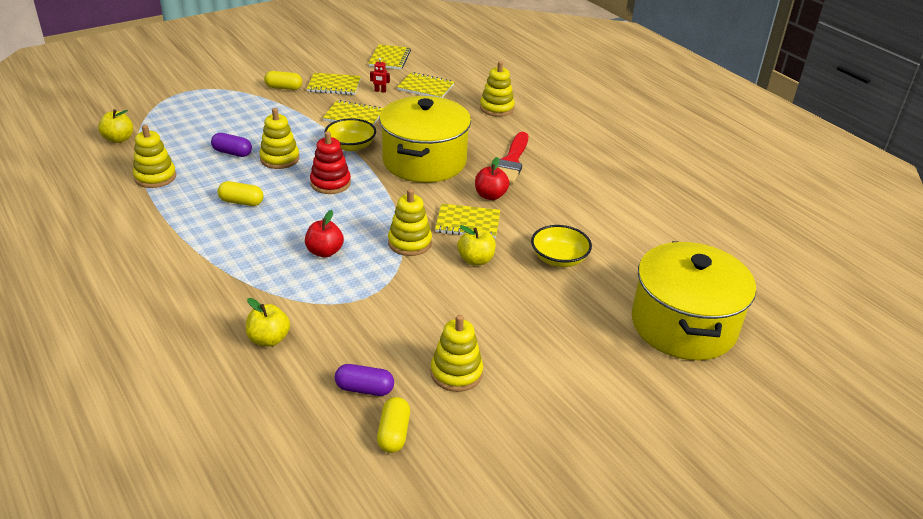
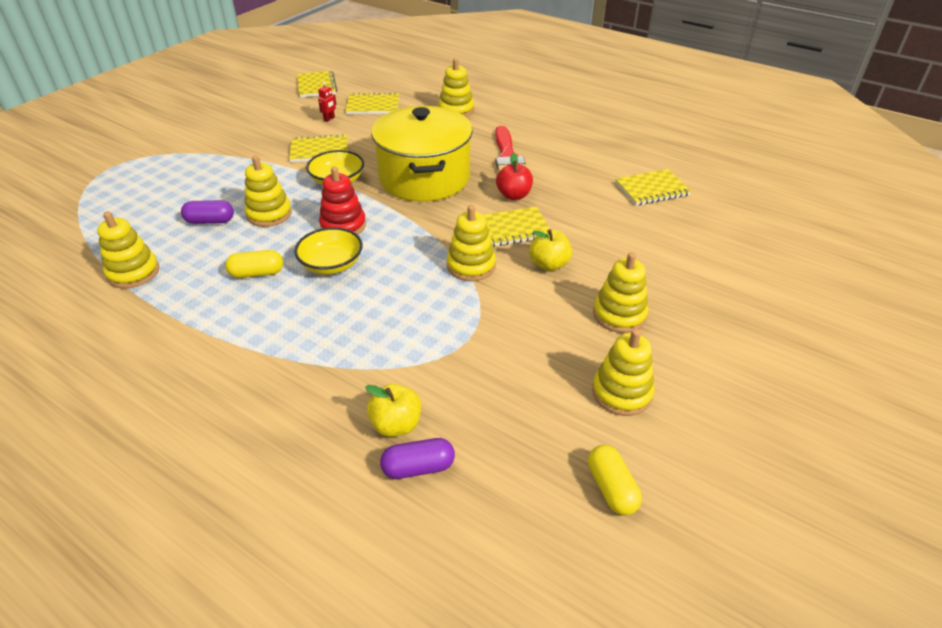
camera: 20 degrees left, 5 degrees up
yellow apple [98,109,133,143] -> none
yellow capsule [264,71,302,90] -> none
red apple [305,210,344,258] -> none
yellow notebook [307,73,361,95] -> yellow notebook moved to [615,169,691,205]
purple capsule [335,364,394,396] -> purple capsule moved to [380,438,455,479]
red robot [370,58,390,93] -> red robot turned 45 degrees counterclockwise [318,82,336,122]
yellow bowl [531,225,592,267] -> yellow bowl moved to [294,227,363,275]
yellow pot [632,241,756,360] -> none
none -> yellow stacking toy [593,252,648,333]

